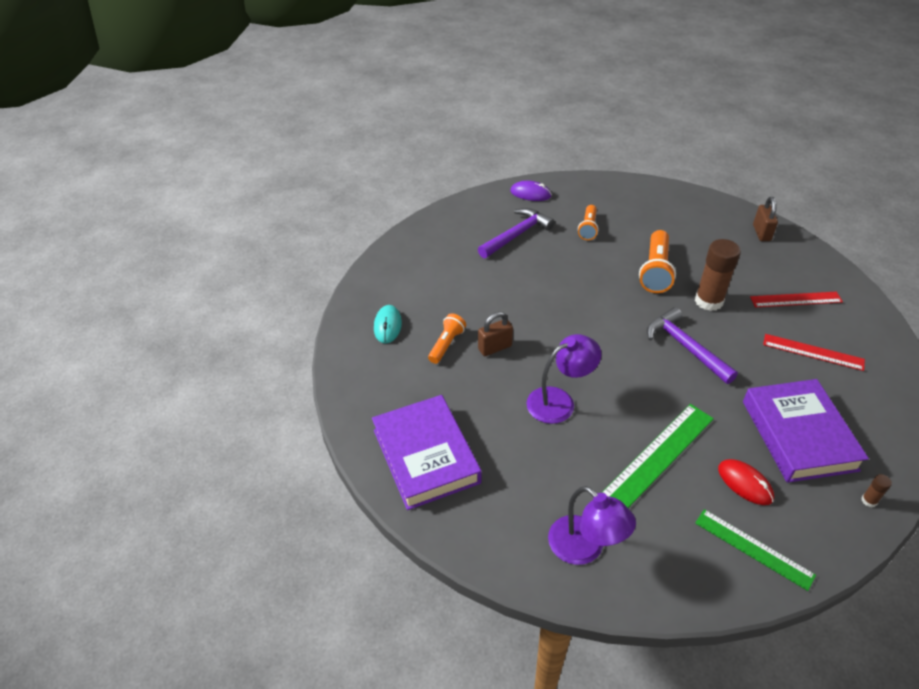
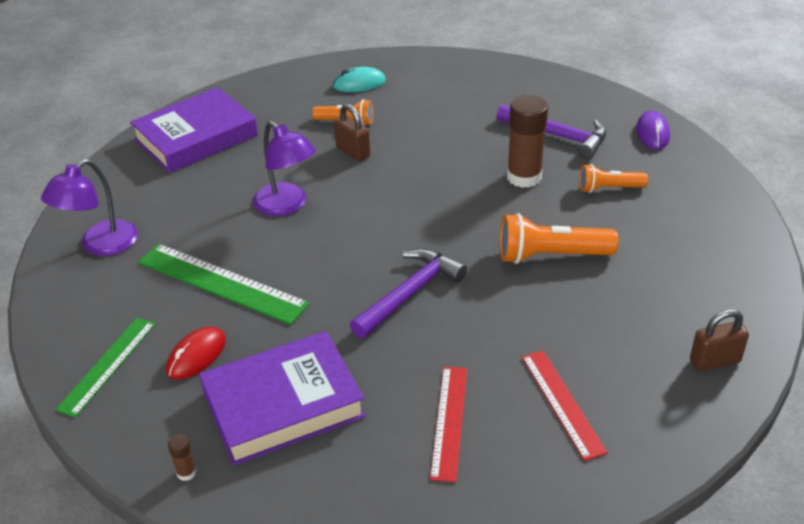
camera: 75 degrees right, 5 degrees down
brown glue stick [695,239,741,311] -> brown glue stick moved to [507,95,548,188]

